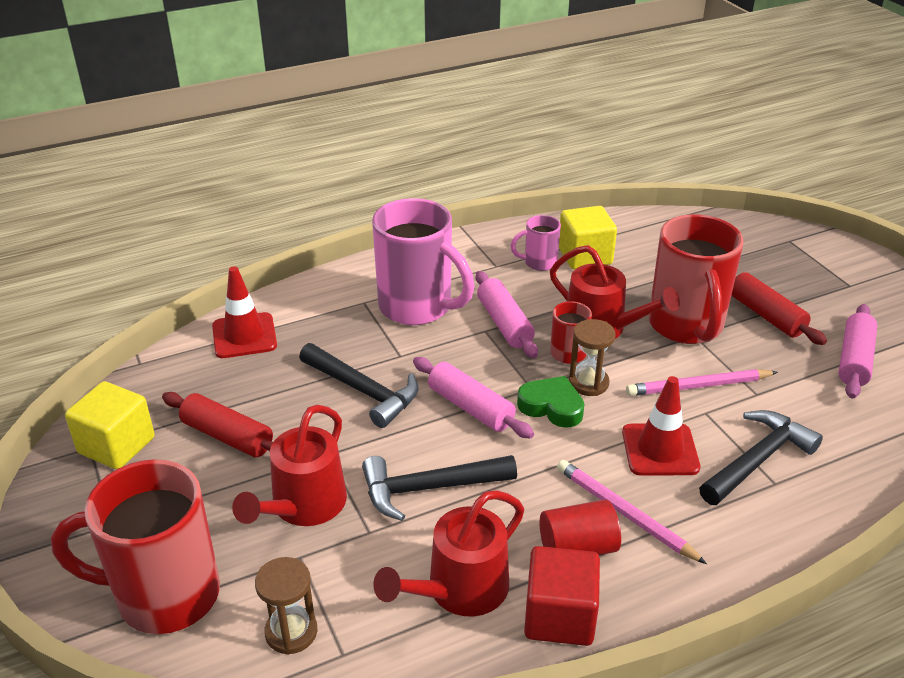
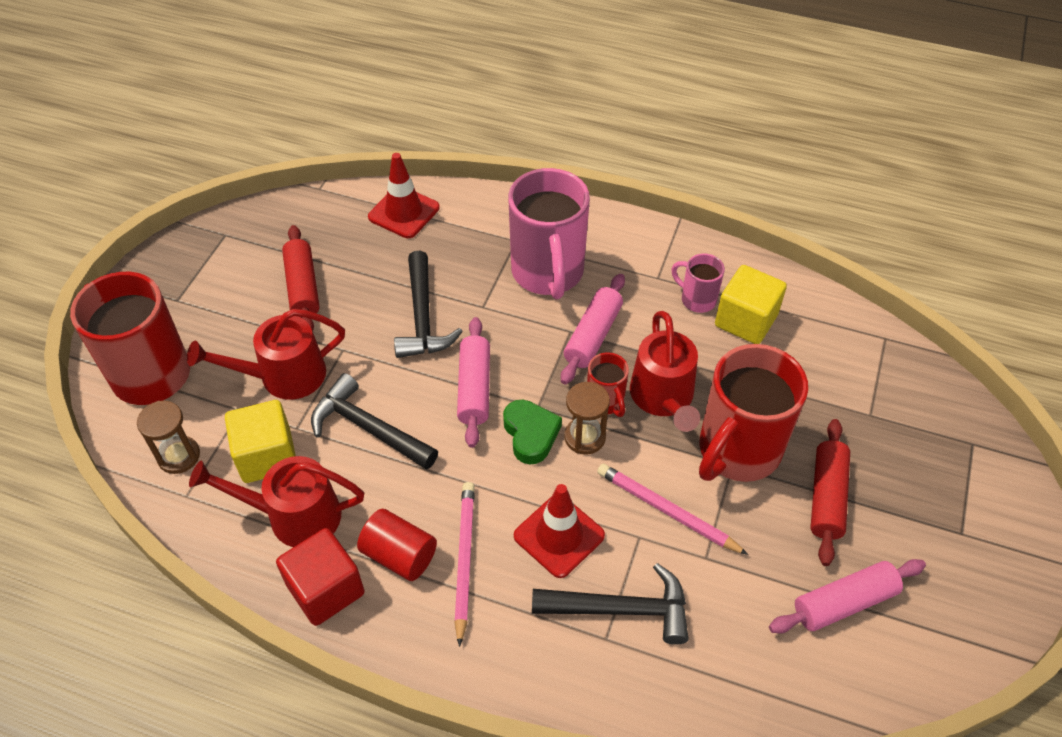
camera: 45 degrees right, 15 degrees up
yellow cube [65,381,155,470] -> yellow cube moved to [225,400,296,483]

